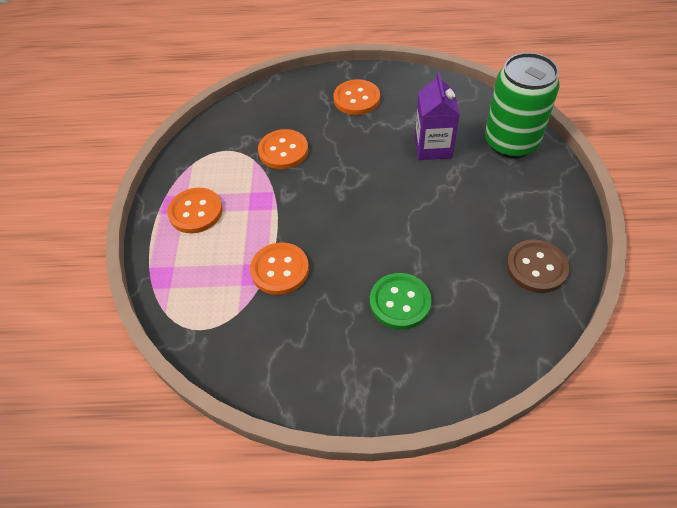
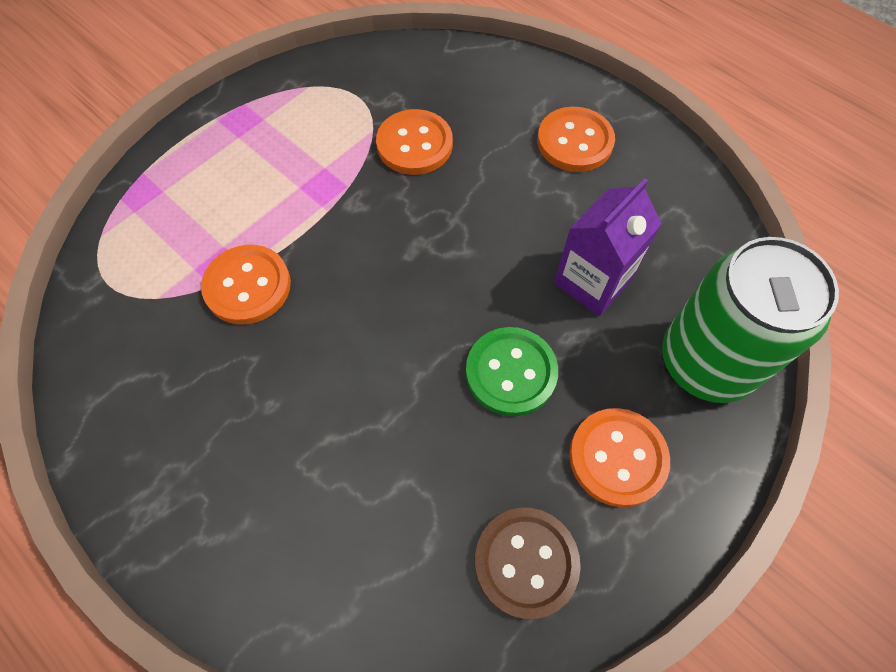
camera: 40 degrees right, 10 degrees up
orange button [167,188,223,233] -> orange button moved to [569,408,670,507]
green button [370,273,432,330] -> green button moved to [466,327,558,416]

